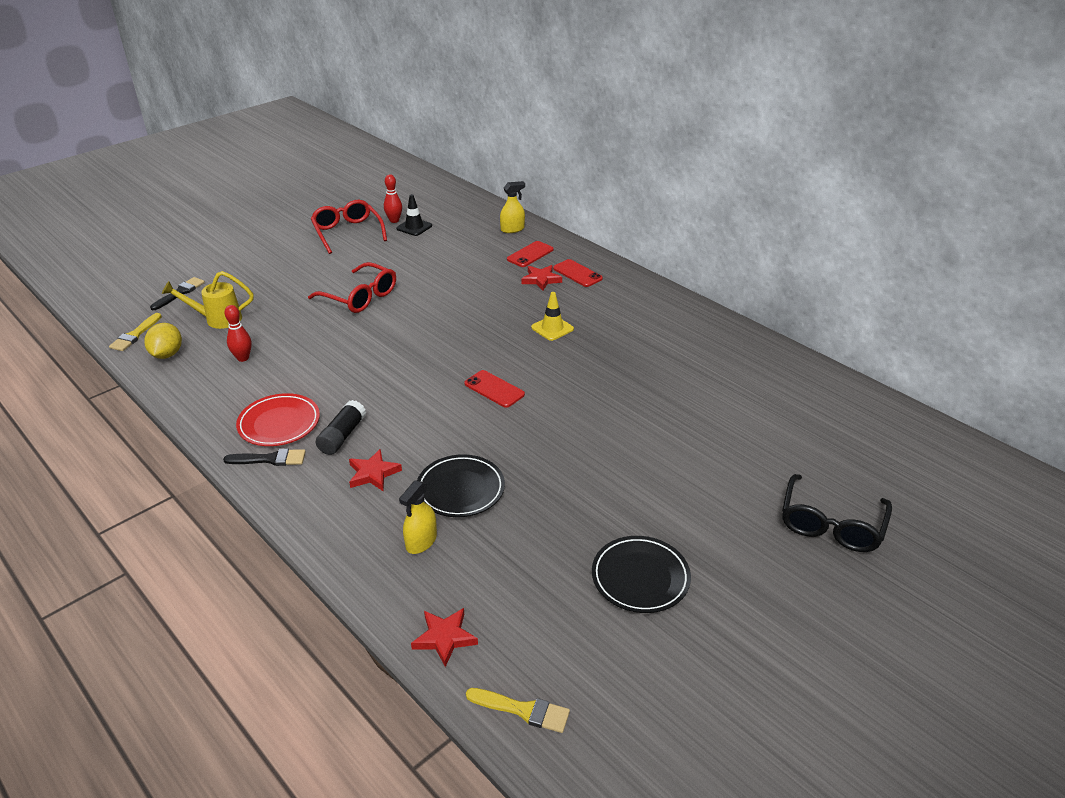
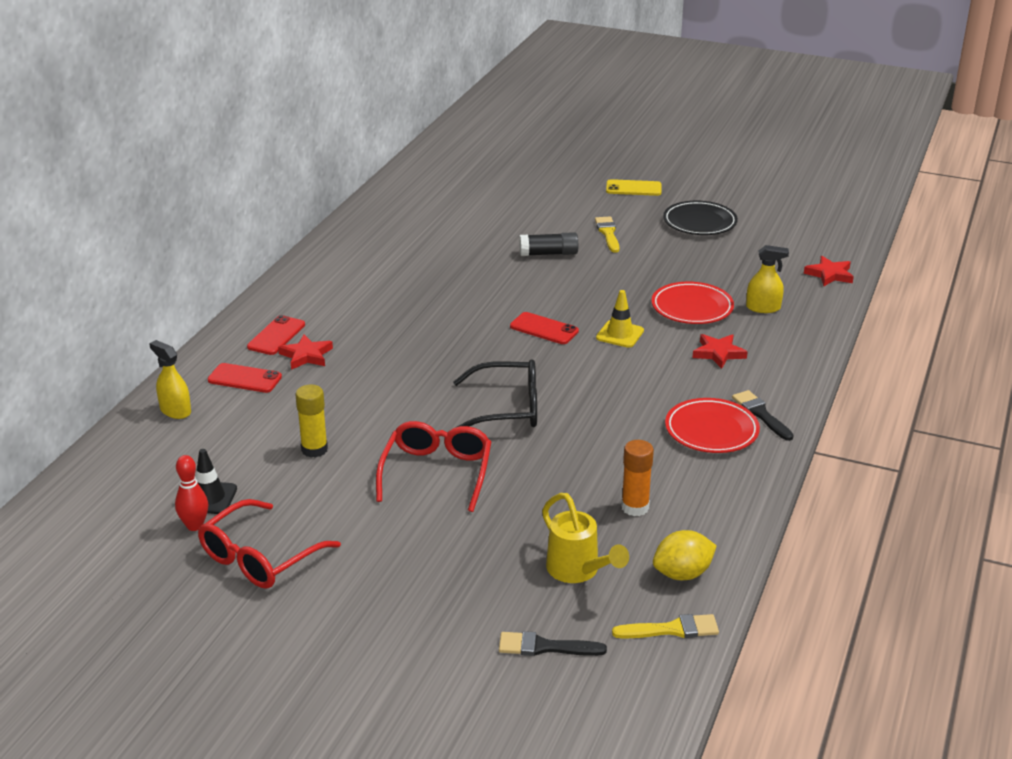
camera: 115 degrees left, 5 degrees down
red bowling pin [225,305,252,362] -> orange glue stick [621,440,654,516]
black glue stick [316,400,366,455] -> black glue stick moved to [519,232,578,256]
black plate [417,454,505,517] -> red plate [651,282,734,324]
red phone [464,370,525,408] -> red phone turned 75 degrees counterclockwise [510,312,579,344]
yellow brush [466,688,570,733] -> yellow brush moved to [595,216,619,253]
yellow traffic cone [531,292,574,341] -> yellow traffic cone moved to [596,290,644,348]
black glasses [782,474,892,552] -> black glasses moved to [453,360,537,428]
none -> yellow glue stick [295,385,328,458]
none -> yellow phone [606,179,662,196]

